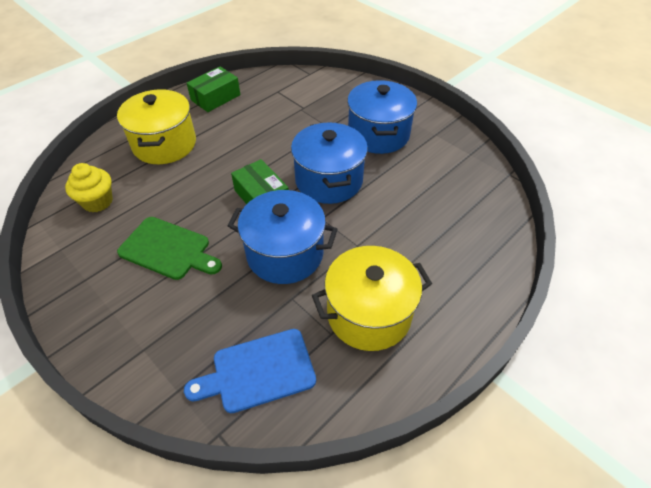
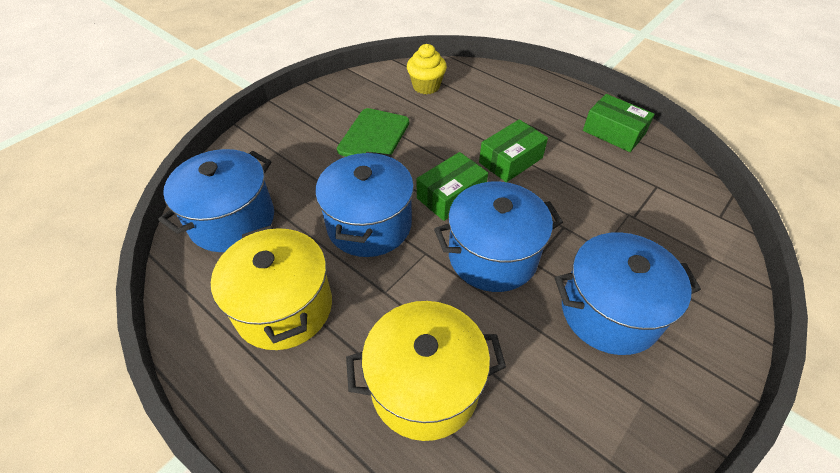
camera: 85 degrees right, 0 degrees up
yellow pot [117,89,196,164] -> yellow pot moved to [346,301,506,441]
blue cutting board [184,329,316,413] -> blue pot [158,149,274,252]
none -> green box [479,119,548,182]

